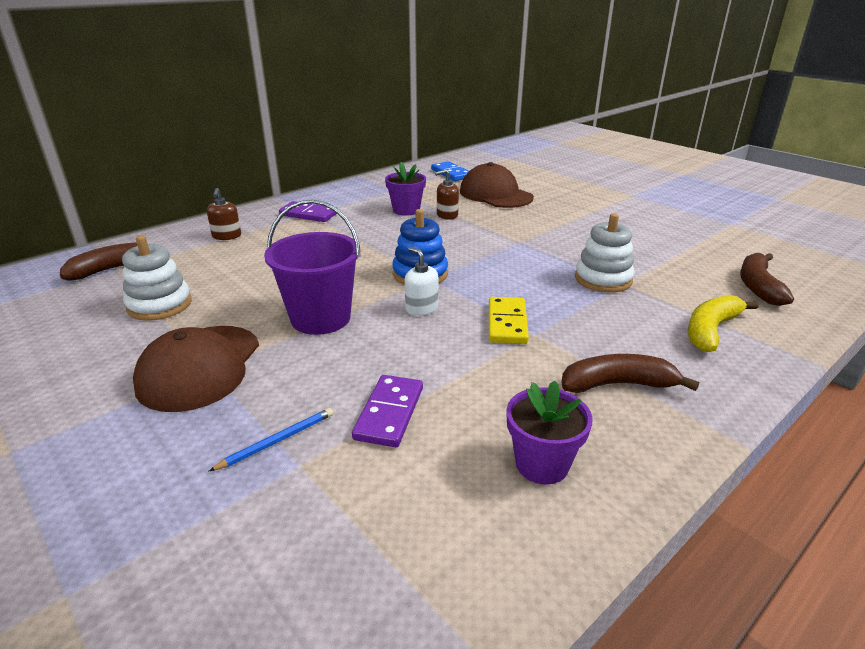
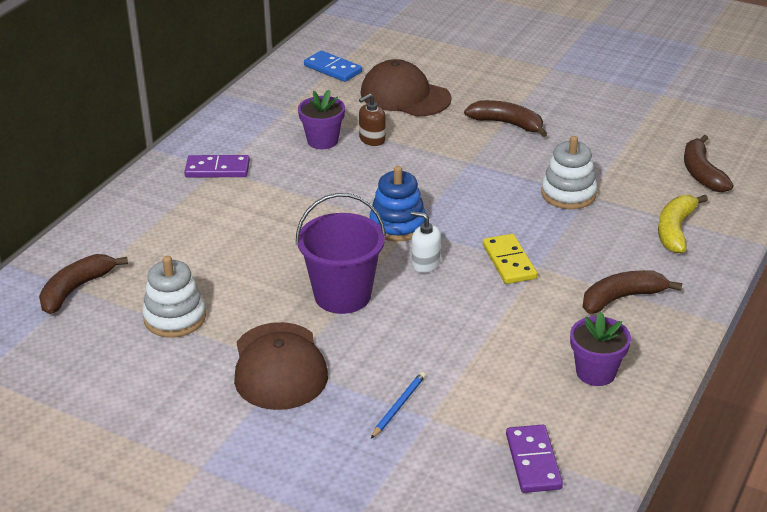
camera: 20 degrees left, 5 degrees up
brown soap dispenser [207,188,241,240] -> none
purple domino [352,375,423,447] -> purple domino moved to [506,425,563,493]
none -> brown banana [464,100,547,137]

